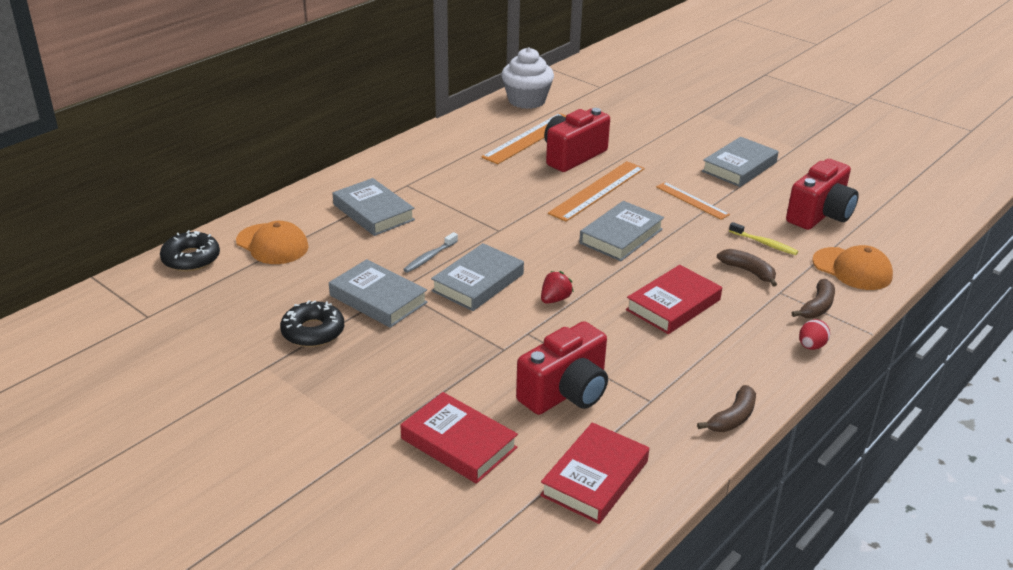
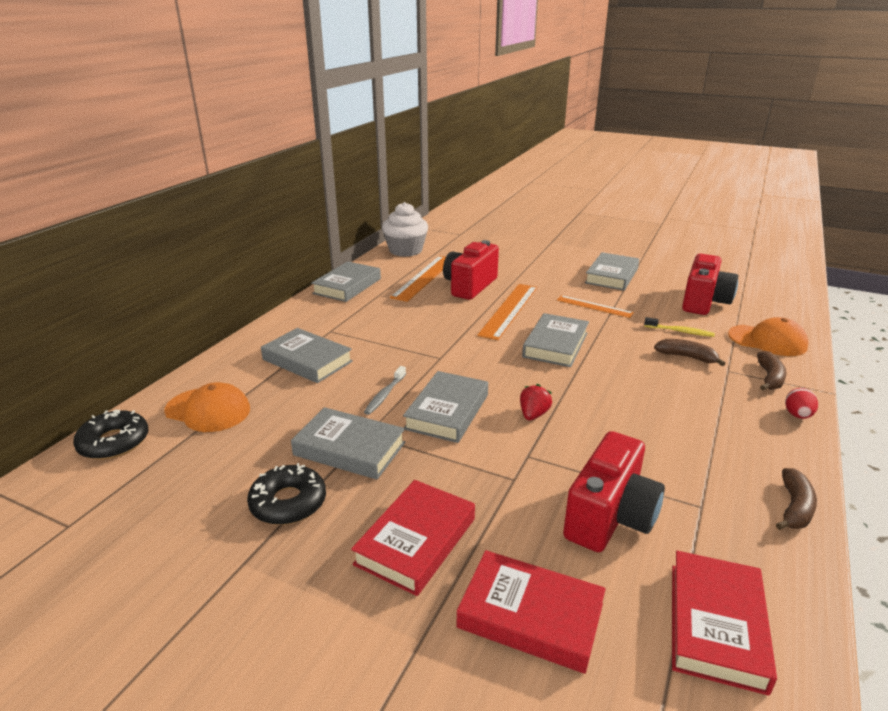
camera: 15 degrees left, 5 degrees down
red book [626,265,722,334] -> red book moved to [351,480,475,596]
none -> grey book [311,261,381,302]

